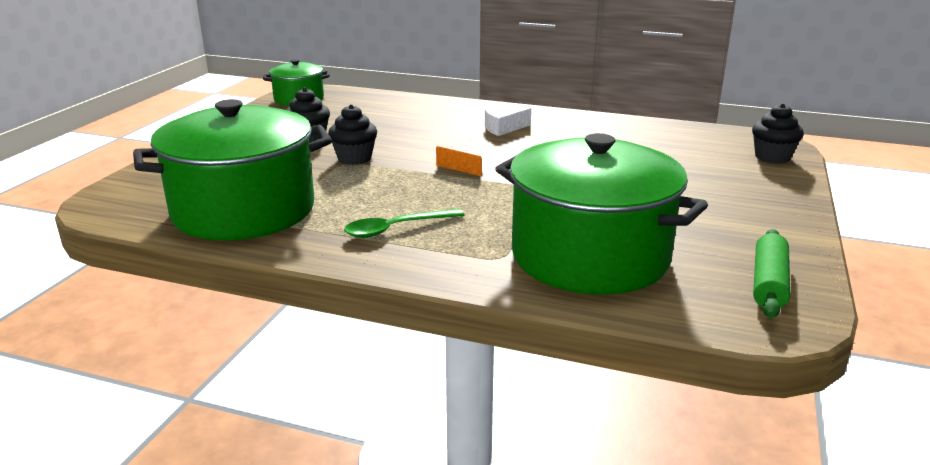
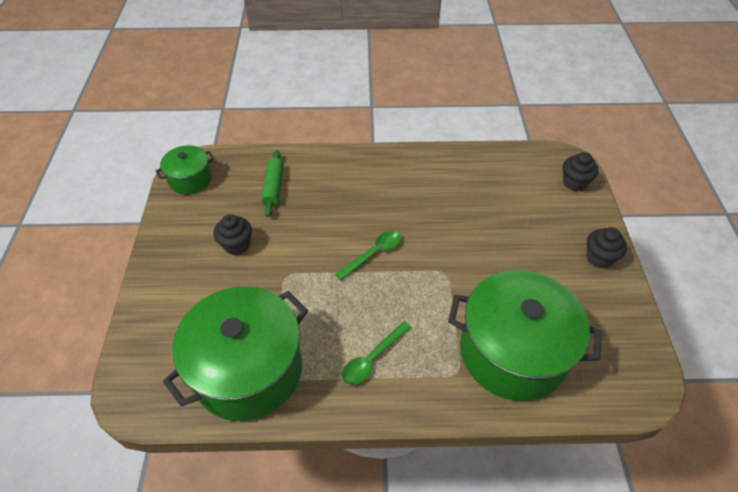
camera: 20 degrees left, 25 degrees up
black cupcake [328,104,377,165] -> black cupcake moved to [586,227,627,269]
orange cheese [436,138,482,176] -> green spoon [335,231,401,281]
white cheese [485,108,531,136] -> none
green rolling pin [753,229,790,318] -> green rolling pin moved to [261,150,284,217]

